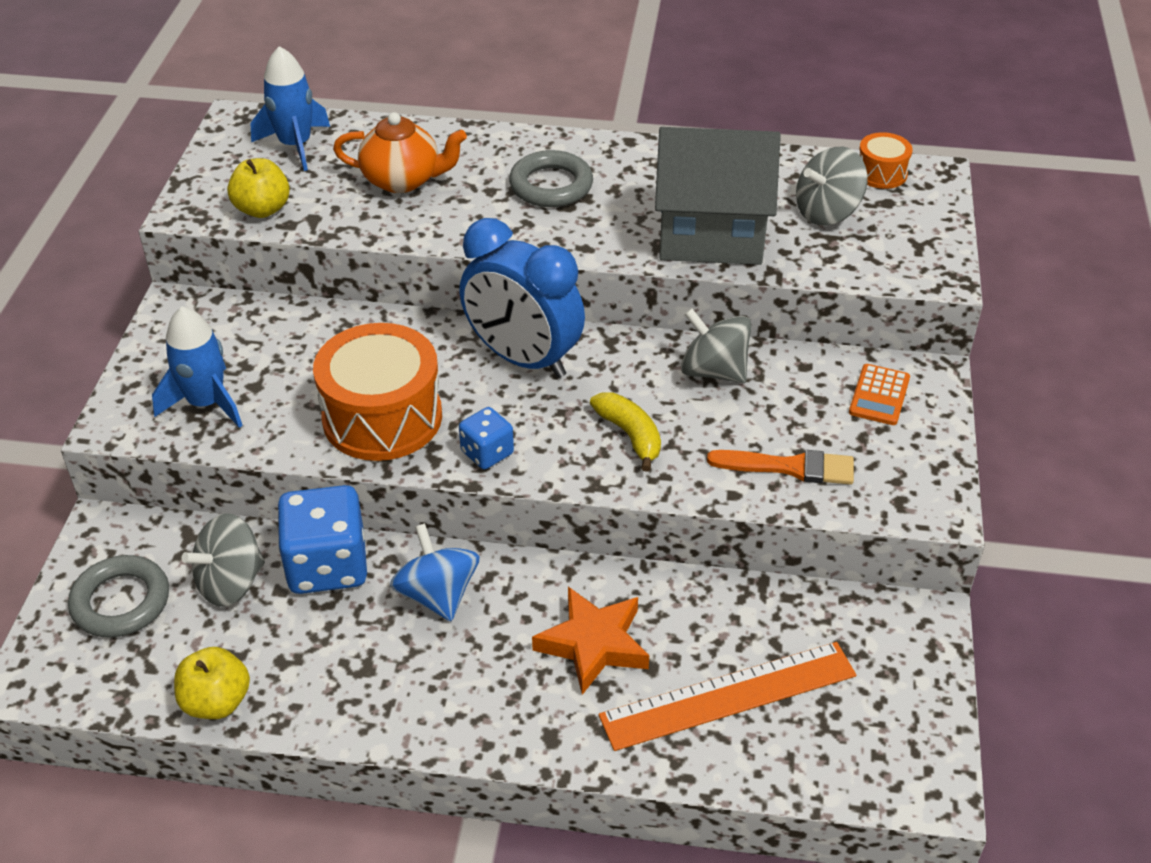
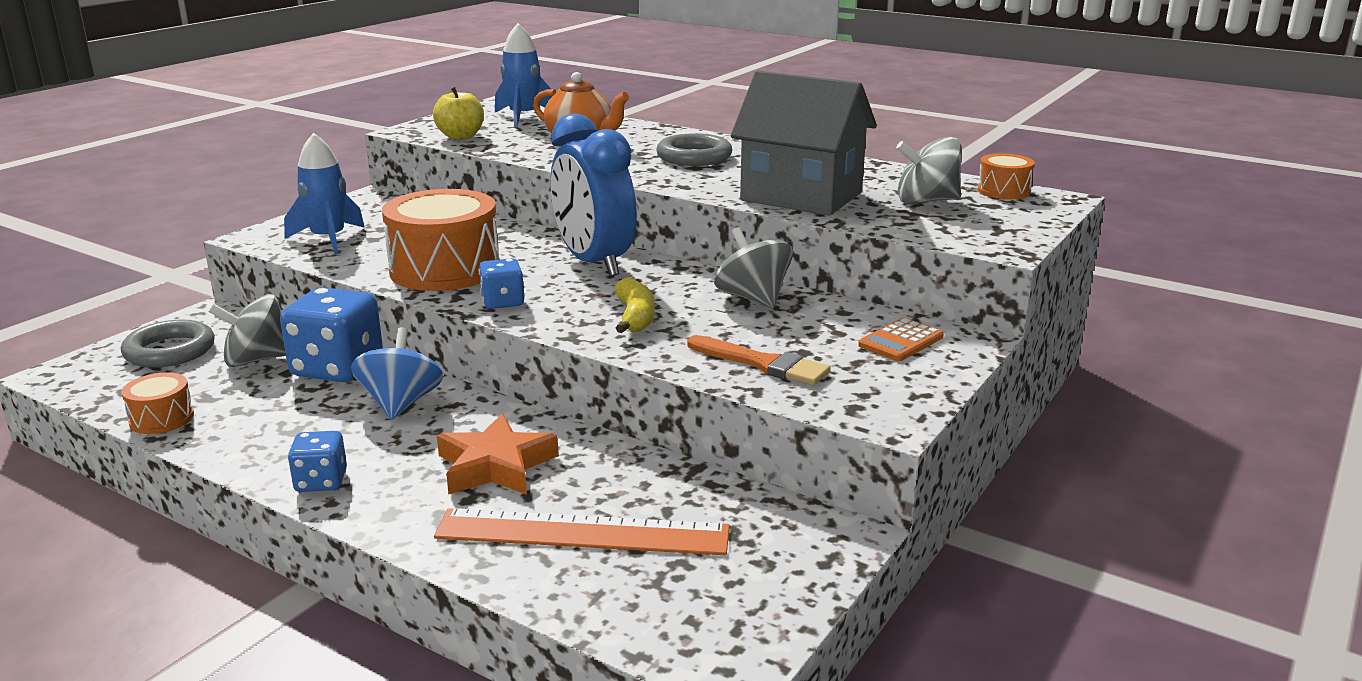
camera: 25 degrees right, 20 degrees down
yellow apple [174,647,250,719] -> orange drum [121,372,194,434]
none -> blue dice [288,431,347,492]

